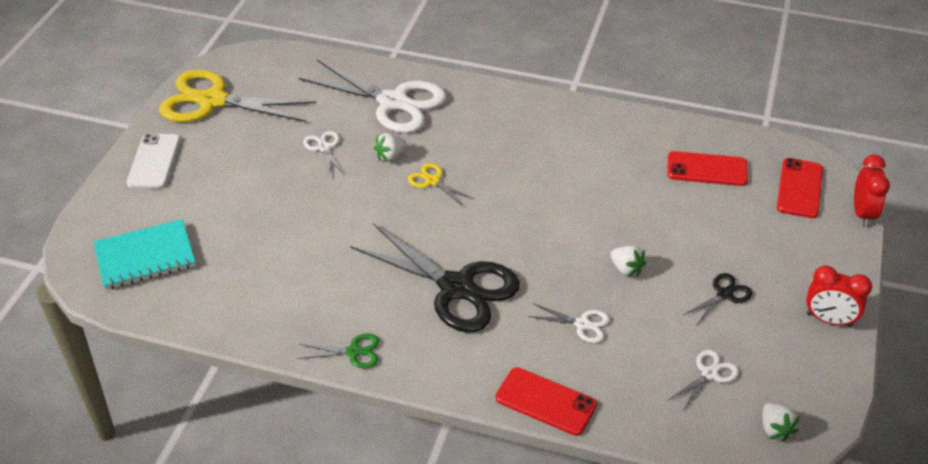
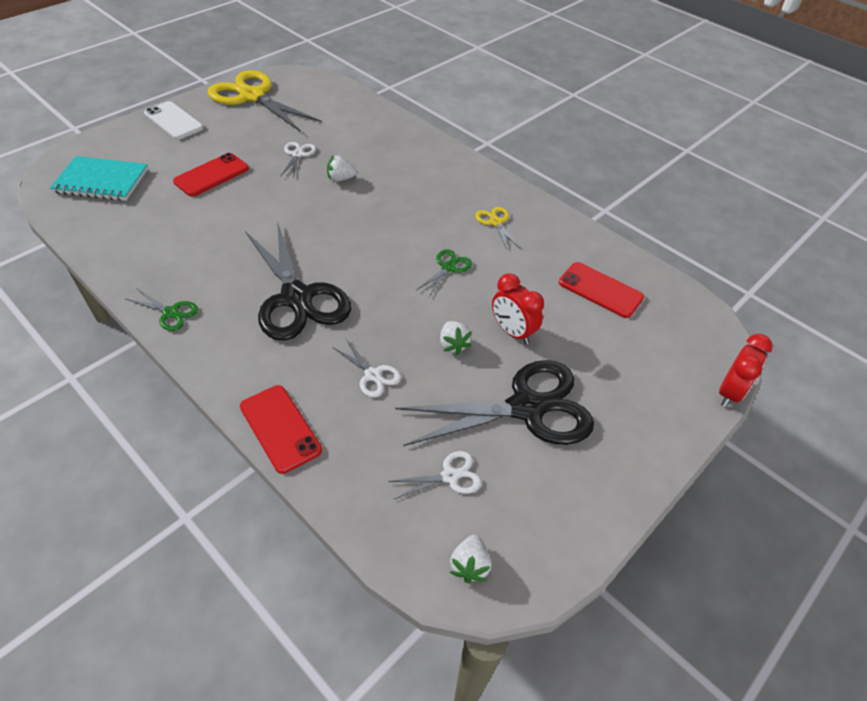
camera: 25 degrees right, 5 degrees up
white phone [126,133,181,189] -> white phone turned 75 degrees counterclockwise [144,101,203,140]
white scissors [299,60,447,133] -> none
yellow scissors [408,163,474,206] -> yellow scissors moved to [475,207,521,251]
black scissors [683,273,752,324] -> black scissors [395,360,594,446], size x2.30
red phone [777,158,823,218] -> red phone moved to [173,153,249,197]
red clock [806,265,872,327] -> red clock moved to [492,273,544,344]
none -> green scissors [416,249,472,297]

